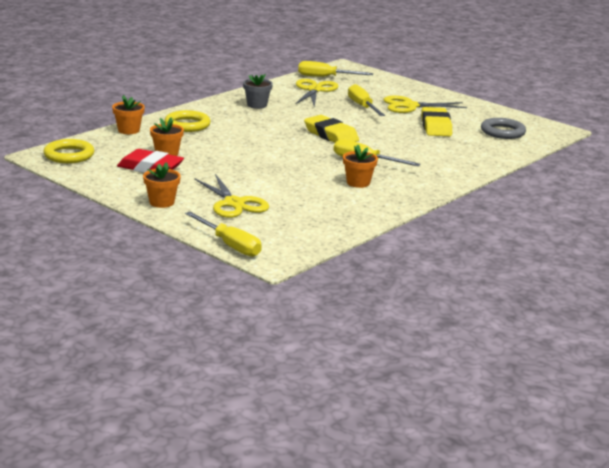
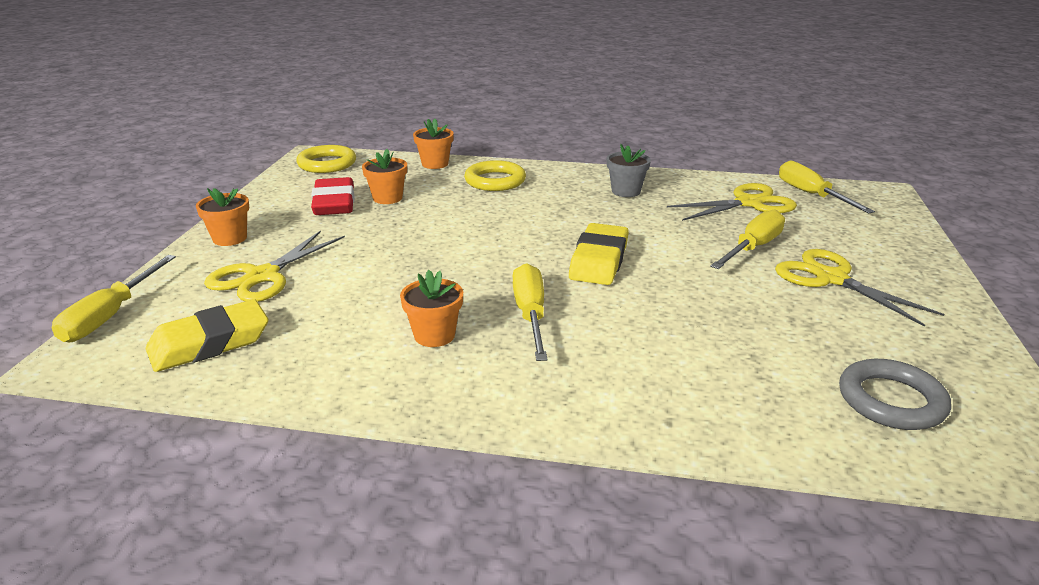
camera: 60 degrees right, 5 degrees up
yellow eraser [422,107,452,136] -> yellow eraser moved to [146,299,268,372]

